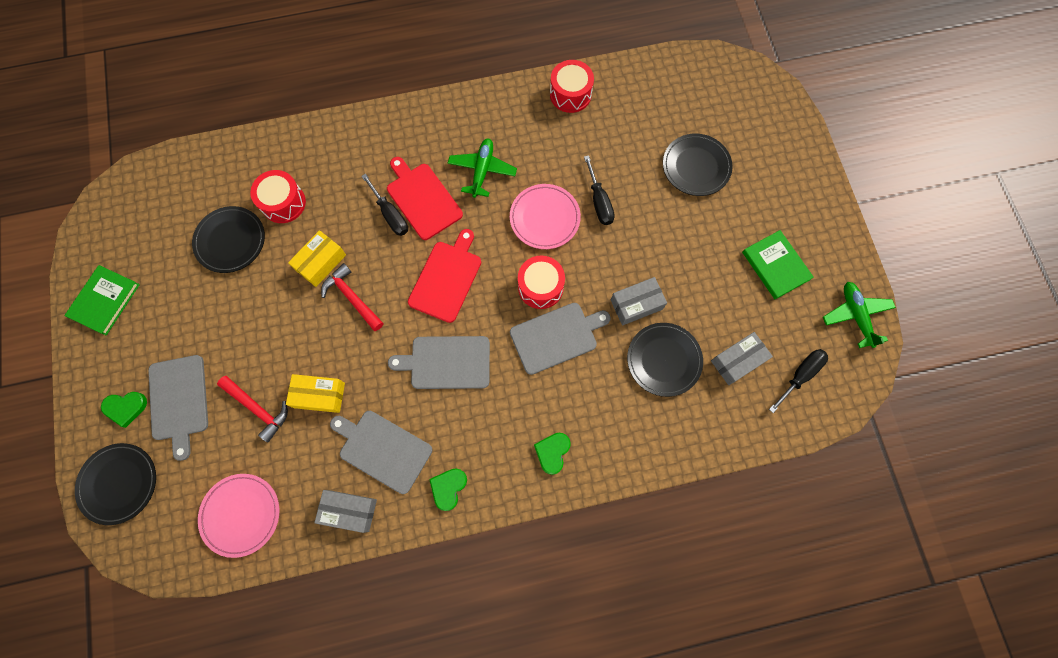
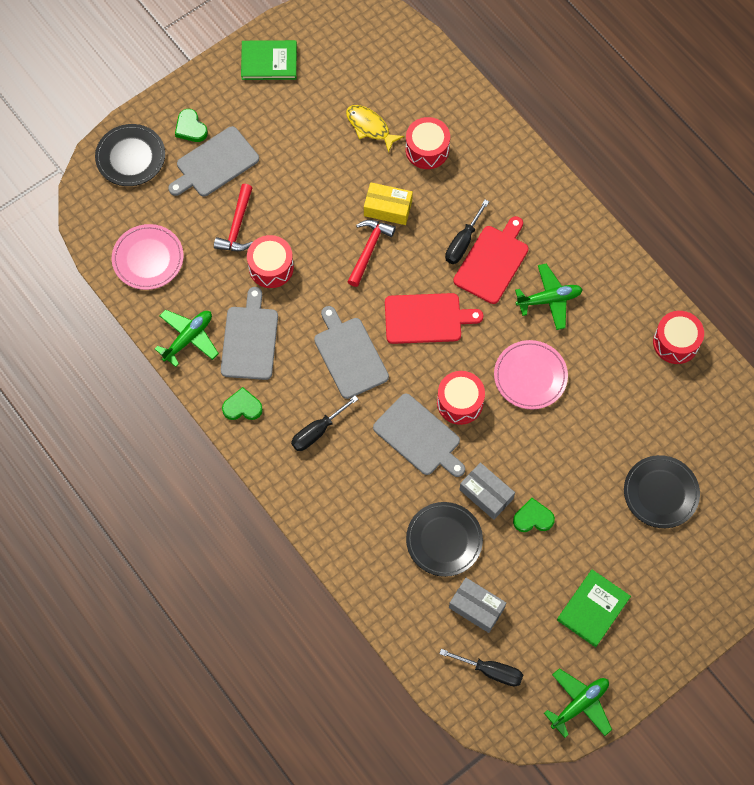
camera: 65 degrees right, 5 degrees down
black plate [192,206,265,273] -> yellow fish [346,105,404,153]
yellow box [286,374,345,413] -> red drum [247,235,294,288]
grey box [314,490,377,533] -> green plane [155,309,219,367]
green heart [534,433,571,475] -> green heart moved to [513,498,555,532]
black screwdriver [584,155,615,225] -> black screwdriver moved to [291,396,358,451]

